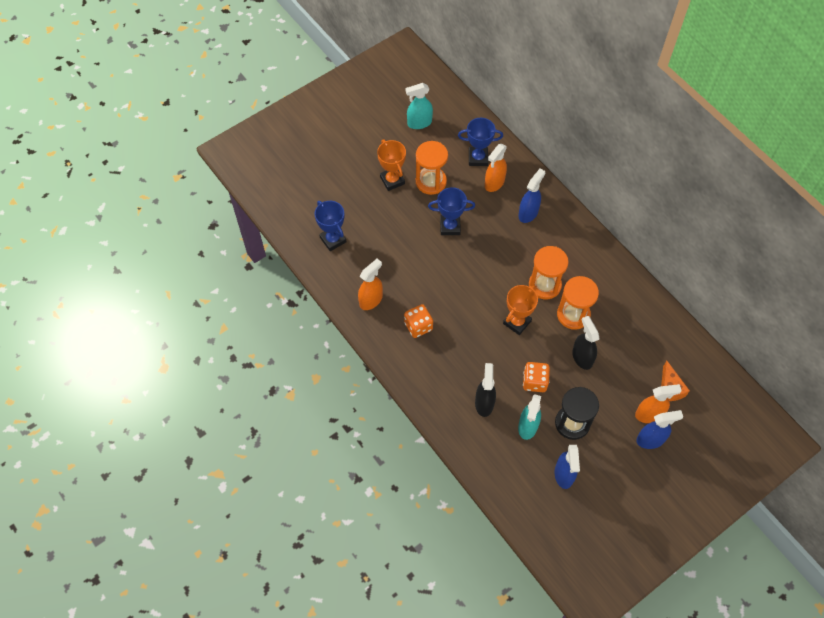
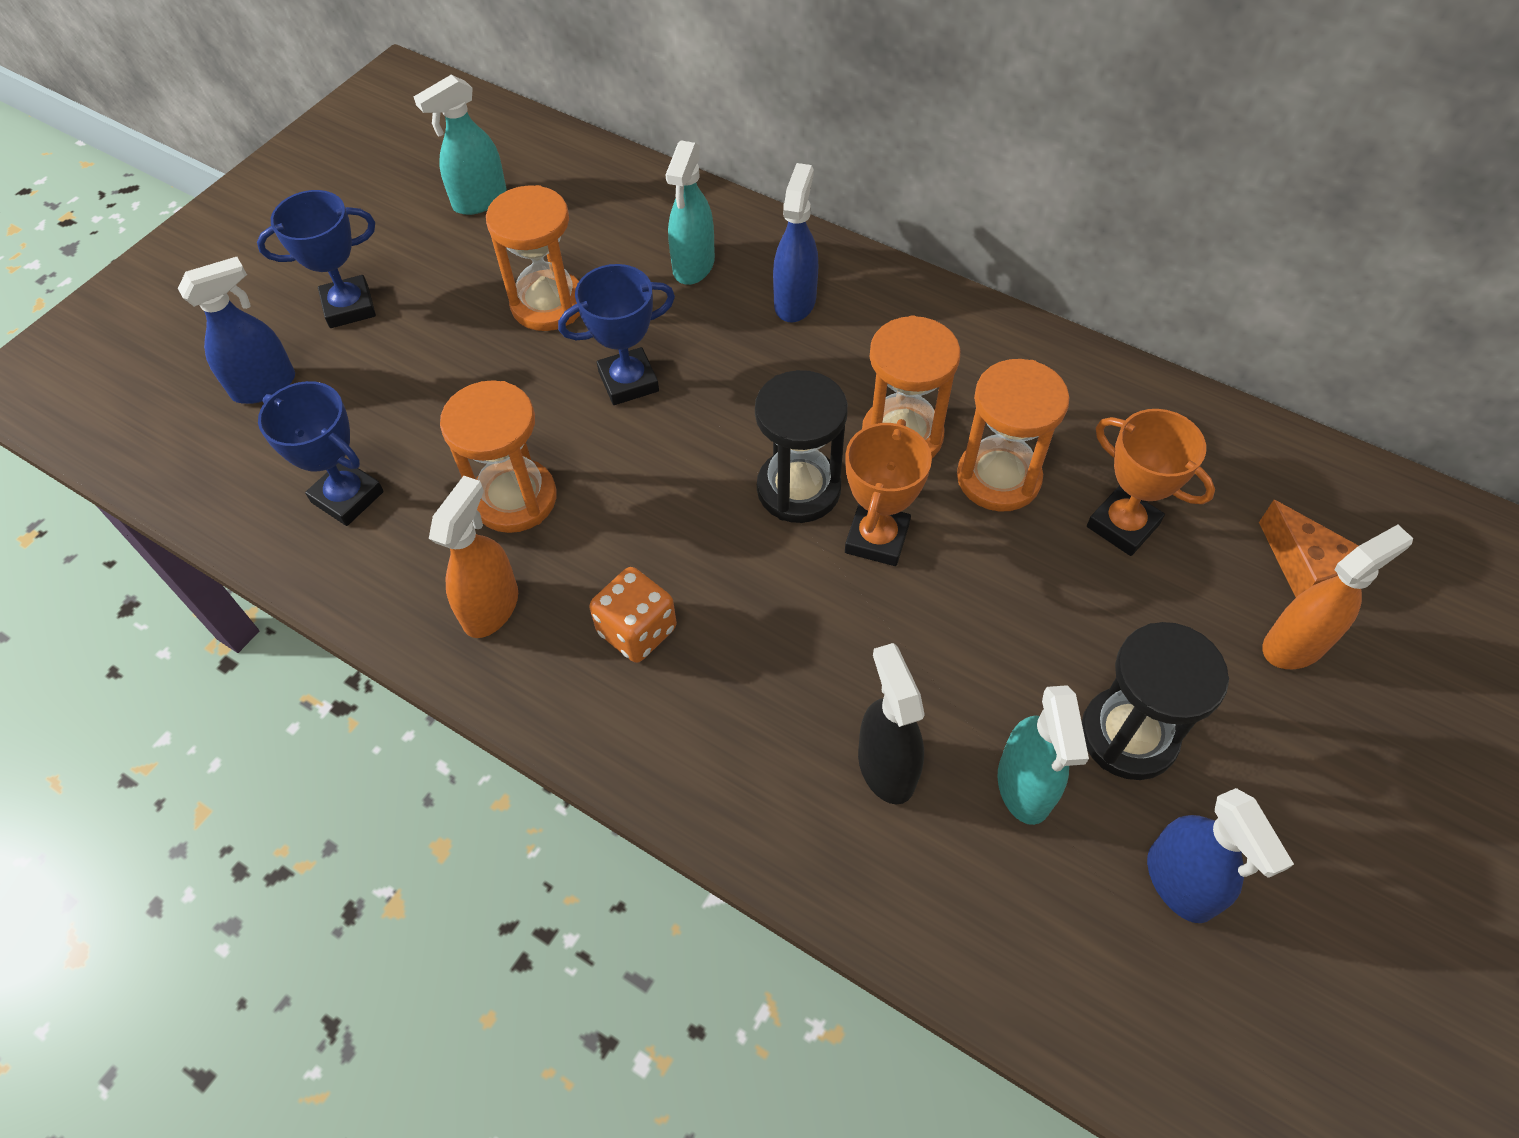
camera: 20 degrees left, 5 degrees down
orange trophy [377,139,406,191] -> orange trophy moved to [1087,409,1215,556]
blue trophy [458,118,503,166] -> blue trophy moved to [257,190,376,328]
orange spray bottle [485,144,507,192] -> turquoise spray bottle [666,140,715,285]
orange dice [523,362,550,392] -> none
black spray bottle [572,316,600,370] -> none
blue spray bottle [636,410,683,449] -> blue spray bottle moved to [178,257,295,404]
none -> orange hourglass [440,380,557,533]
none -> black hourglass [755,370,848,523]

